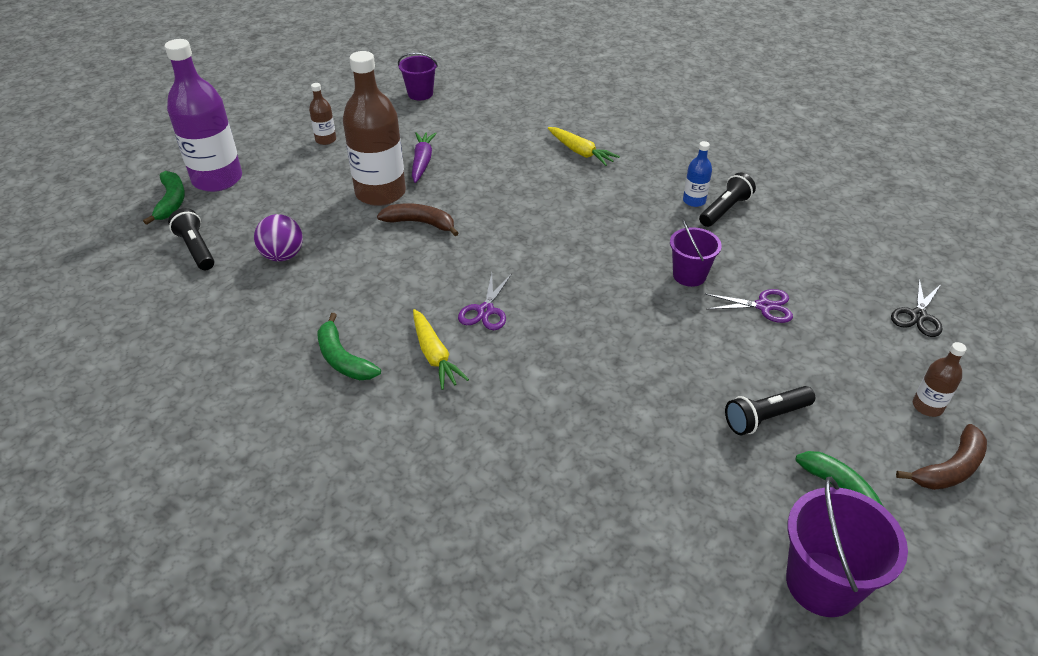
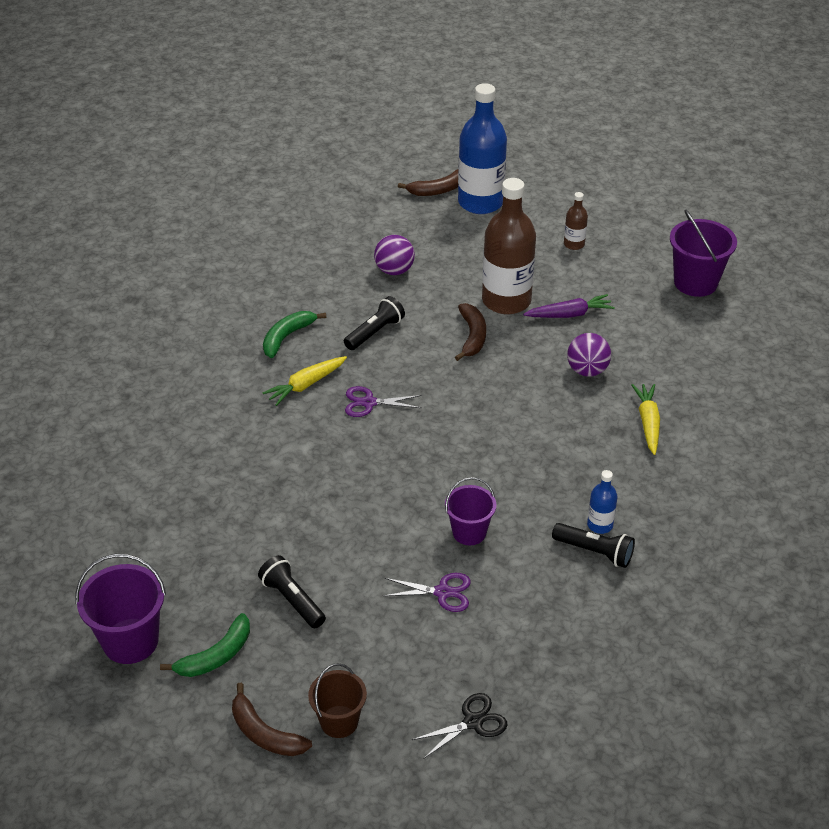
camera: 75 degrees right, 0 degrees up
green banana [143,171,185,225] -> brown banana [398,169,458,196]
purple bottle [165,39,242,192] -> blue bottle [458,83,507,214]
black flashlight [168,208,214,270] -> black flashlight moved to [344,296,405,350]
purple bucket [398,53,438,100] -> purple bucket [670,209,737,297], size x1.53
yellow carrot [548,127,620,166] -> yellow carrot turned 150 degrees clockwise [631,384,660,455]
purple scissors [705,289,793,323] -> purple scissors turned 75 degrees counterclockwise [383,573,471,612]
black scissors [891,278,943,337] -> black scissors turned 135 degrees clockwise [412,693,507,758]
brown bottle [913,342,967,417] -> brown bucket [308,663,367,738]
none -> purple ball [567,333,611,377]

